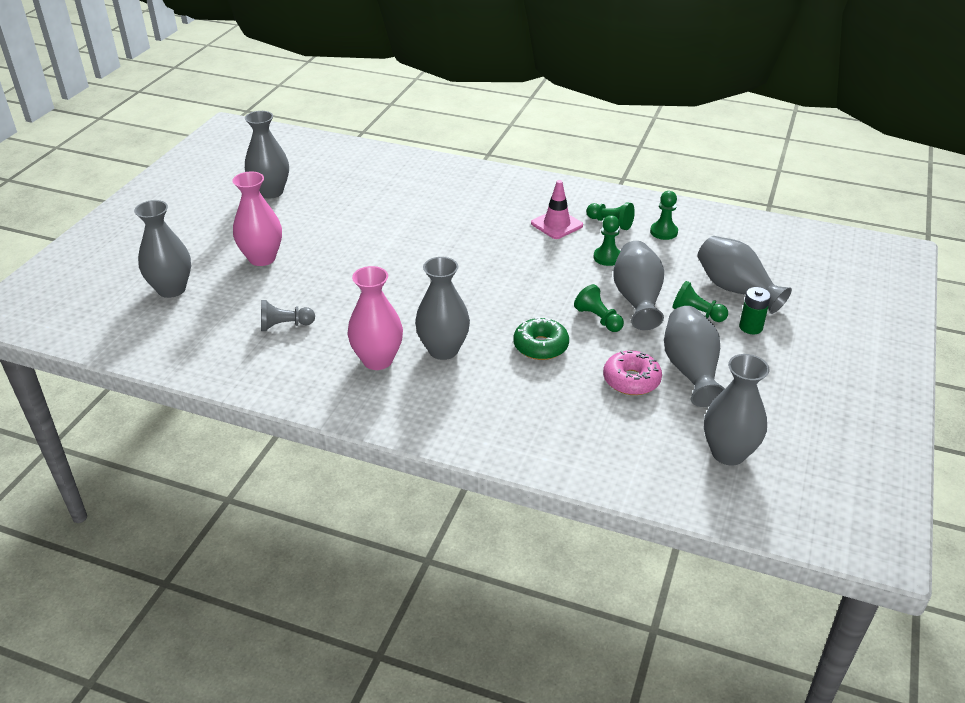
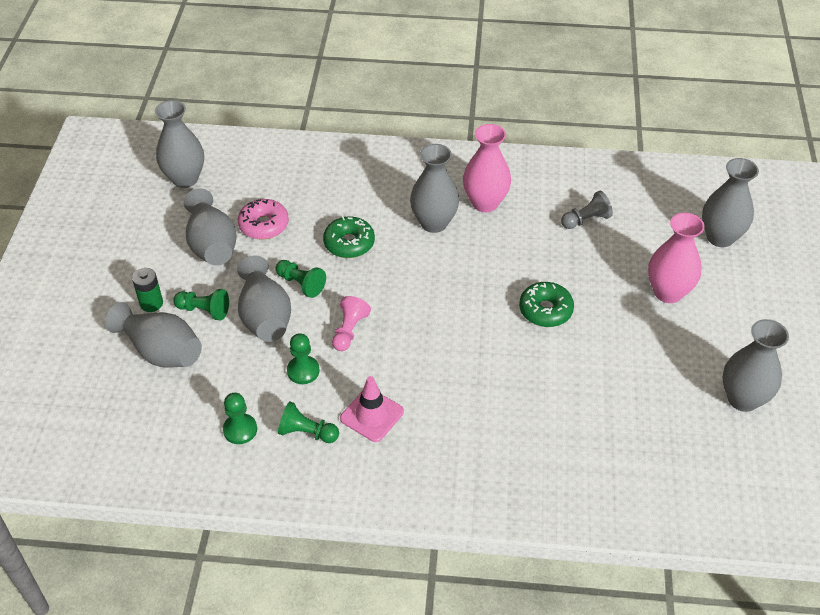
camera: 165 degrees right, 10 degrees up
none -> pink pawn [332,296,371,351]
none -> green donut [519,282,574,327]

